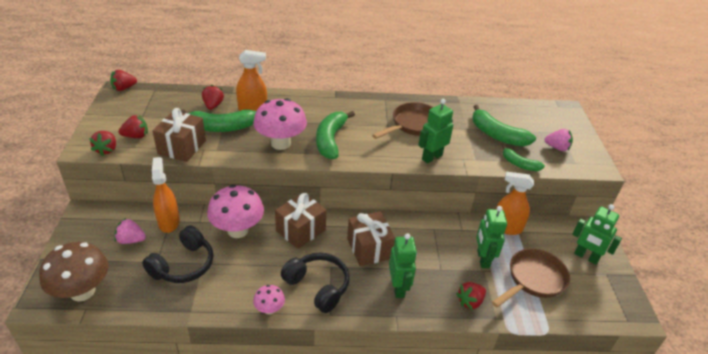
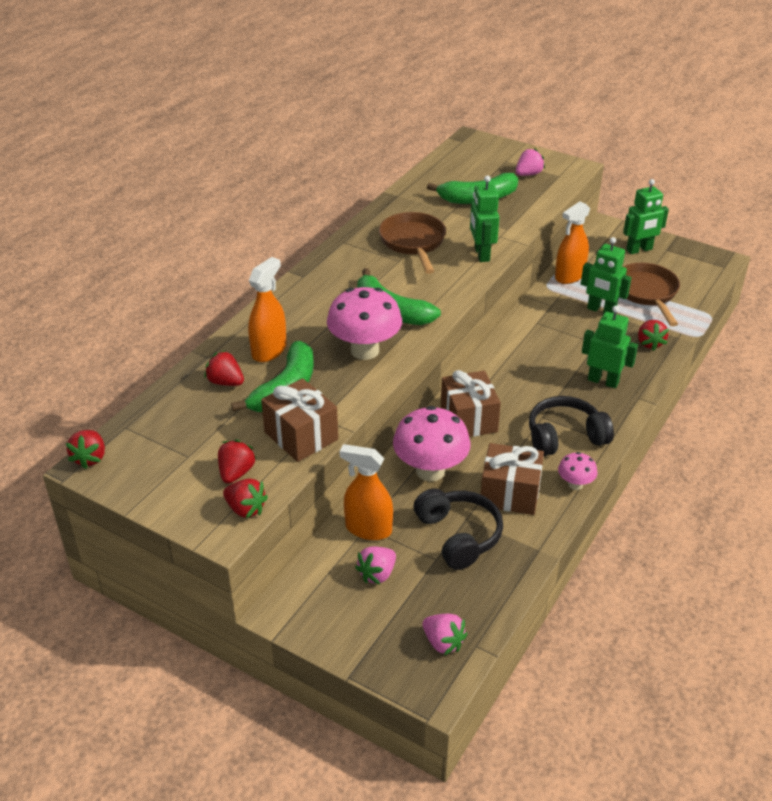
camera: 55 degrees left, 0 degrees up
brown mushroom [39,242,108,302] -> pink strawberry [422,614,467,655]
brown gift [347,211,395,266] -> brown gift moved to [481,443,544,515]
green banana [502,145,545,171] -> none

